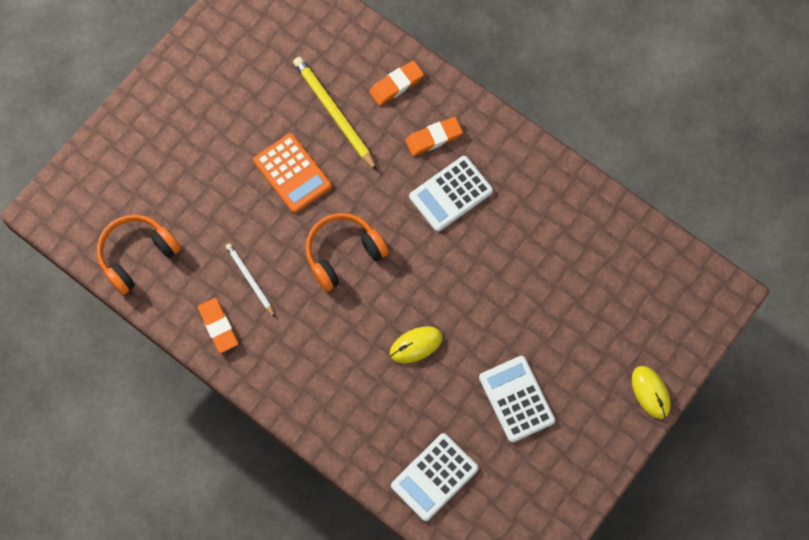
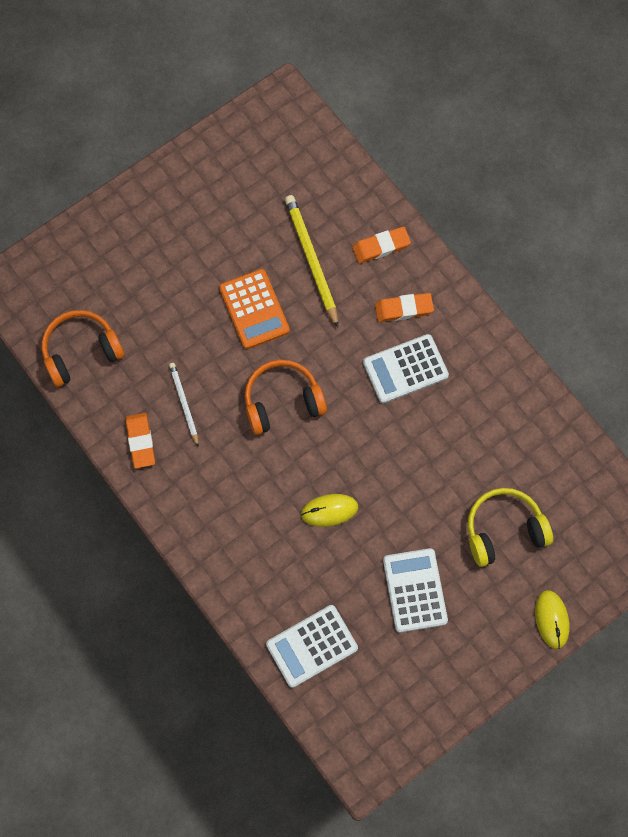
camera: 15 degrees right, 0 degrees up
none -> yellow headphones [467,488,553,567]

